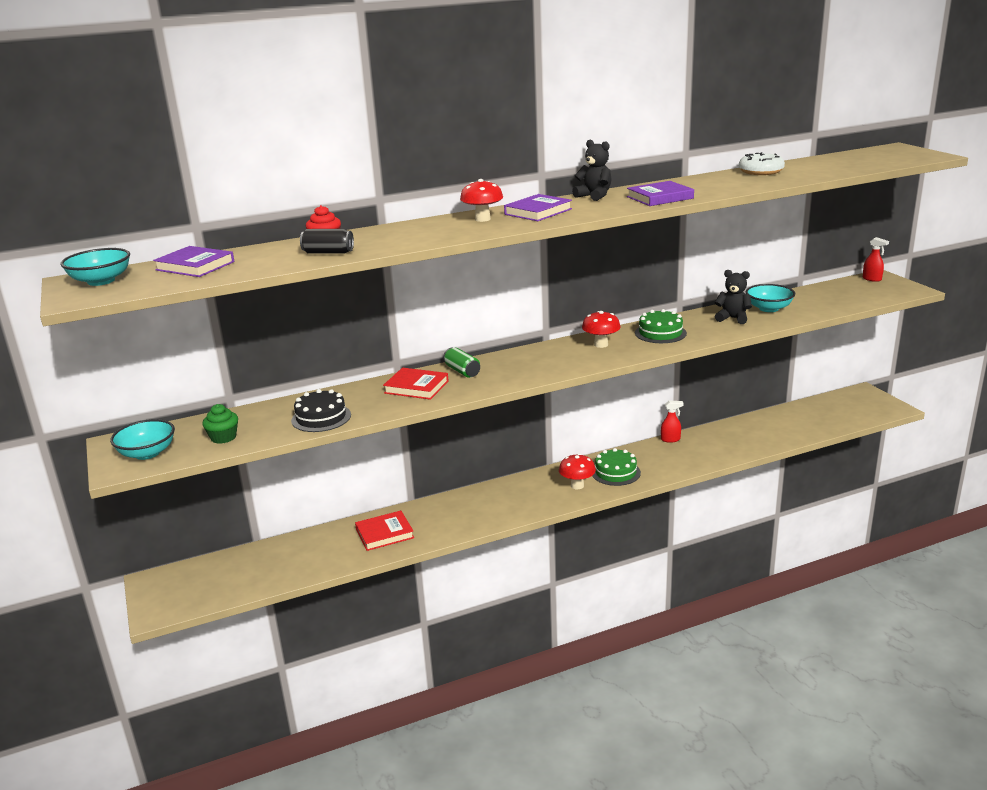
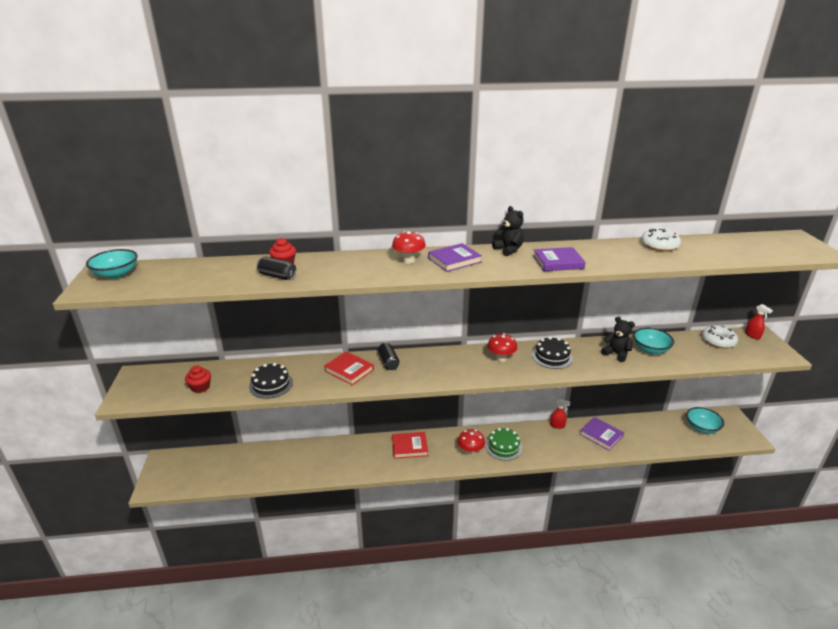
camera: 15 degrees right, 5 degrees up
turquoise bowl [110,419,175,460] -> turquoise bowl moved to [686,407,724,434]
purple book [153,246,234,277] -> purple book moved to [580,417,624,451]
green cupcake [202,404,238,444] -> red cupcake [185,365,211,393]
red book [355,511,414,551] -> red book moved to [392,432,428,459]
green can [443,348,480,378] -> black can [378,342,400,370]
green cake [635,309,687,343] -> black cake [532,337,573,369]
none -> white donut [702,325,738,348]

